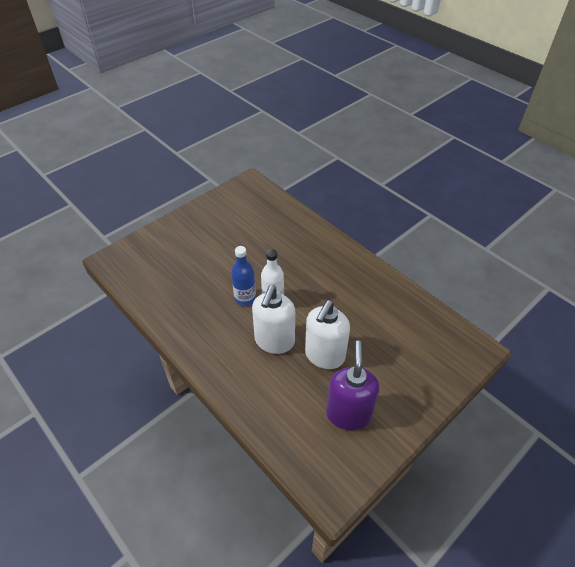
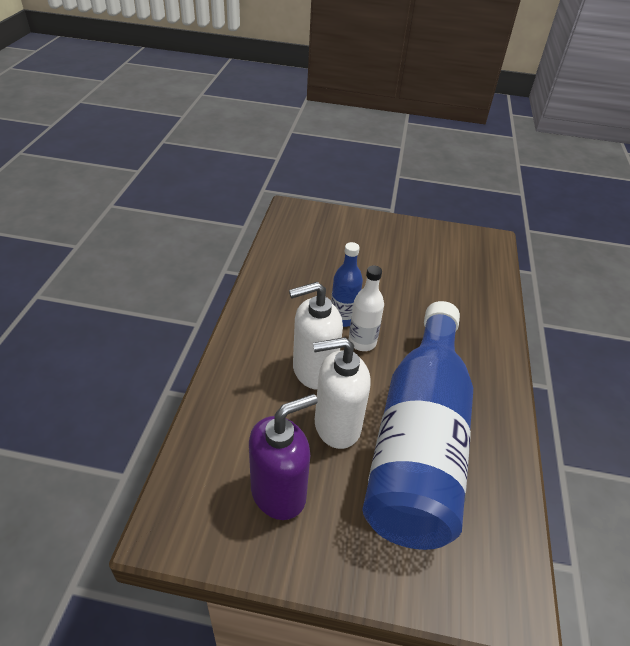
camera: 50 degrees right, 5 degrees down
none -> blue bottle [362,301,473,550]

